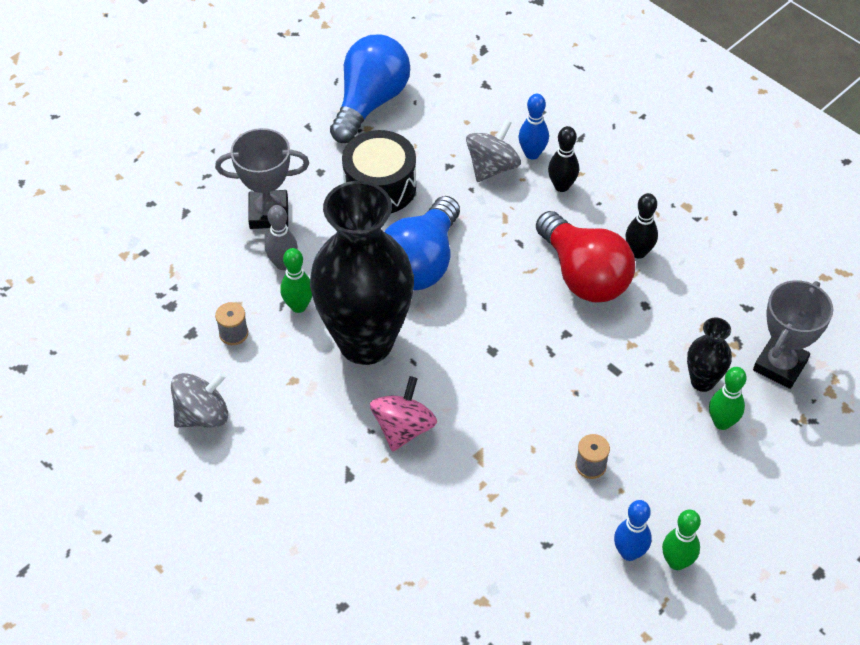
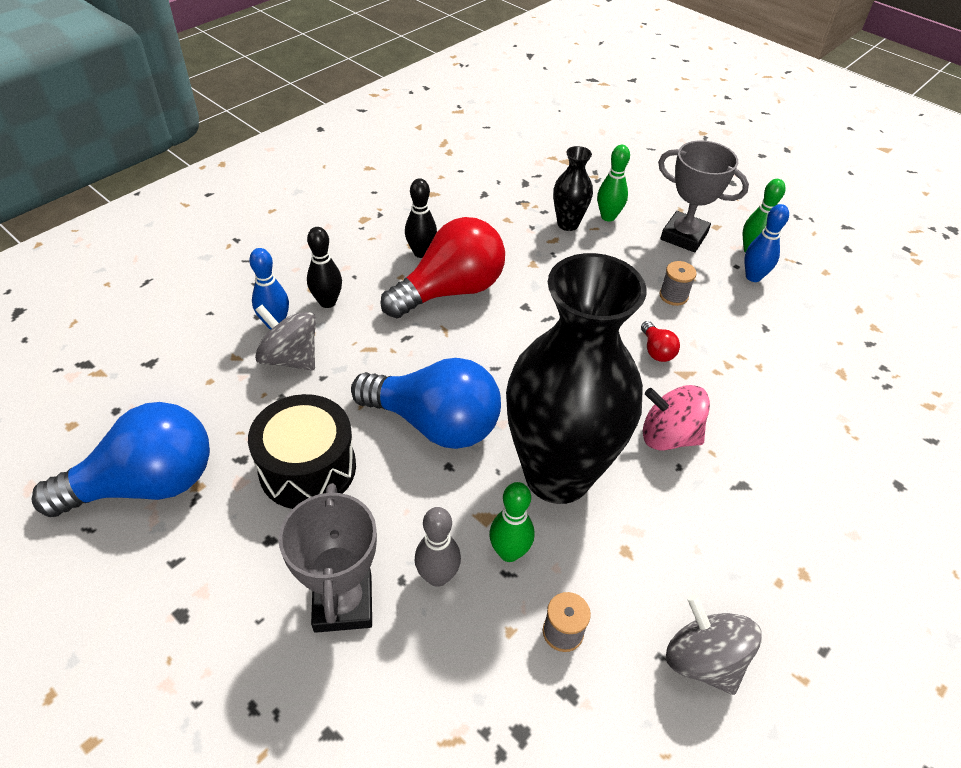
camera: 95 degrees left, 5 degrees down
blue light bulb [330,35,410,143] -> blue light bulb turned 135 degrees clockwise [32,402,210,517]
grey trophy [753,280,833,389] -> grey trophy moved to [658,140,749,252]
none -> red light bulb [641,321,680,362]

